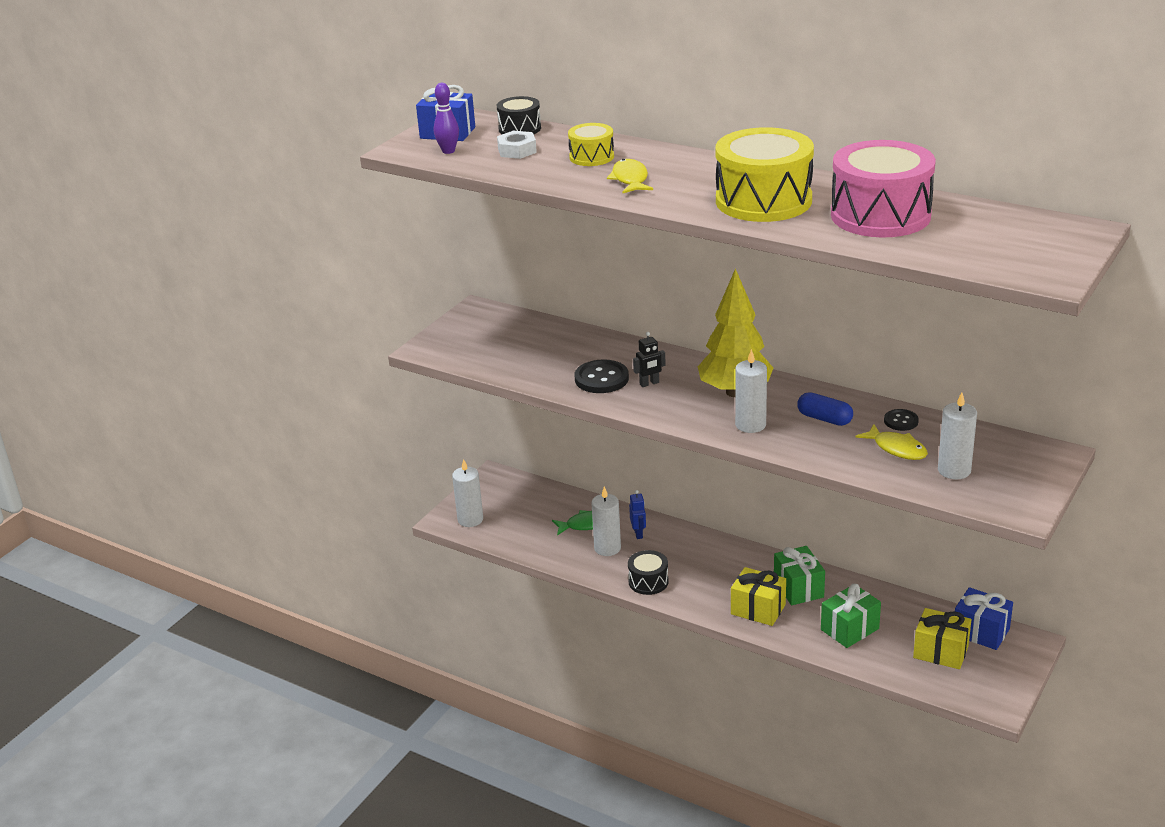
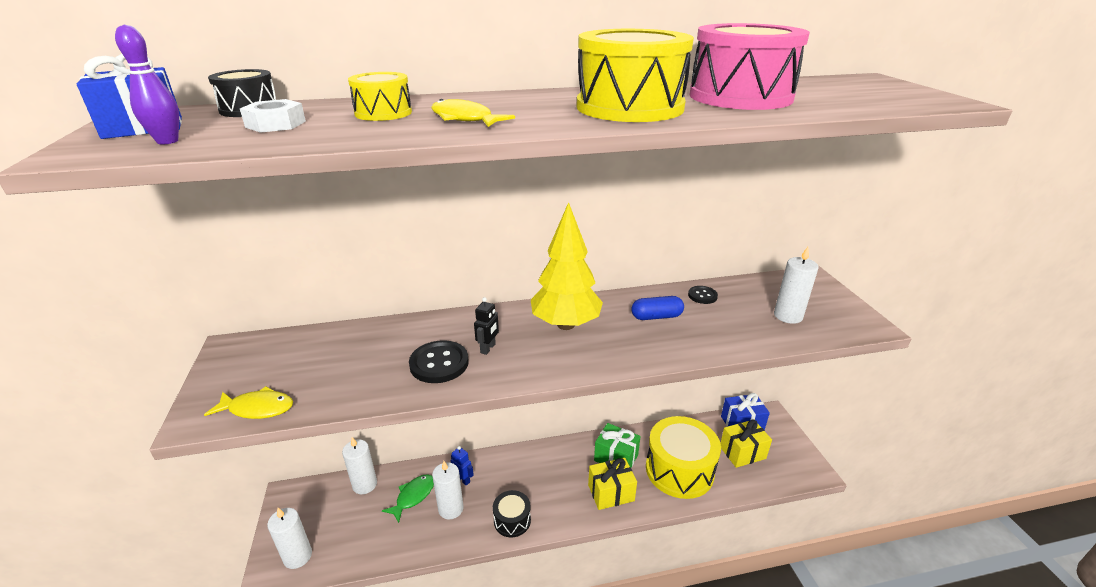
camera: 45 degrees left, 0 degrees up
white candle [735,349,767,433] -> white candle moved to [342,437,377,494]
green gift [821,584,881,648] -> yellow drum [646,416,721,499]
yellow fish [855,424,928,460] -> yellow fish moved to [204,386,293,419]

